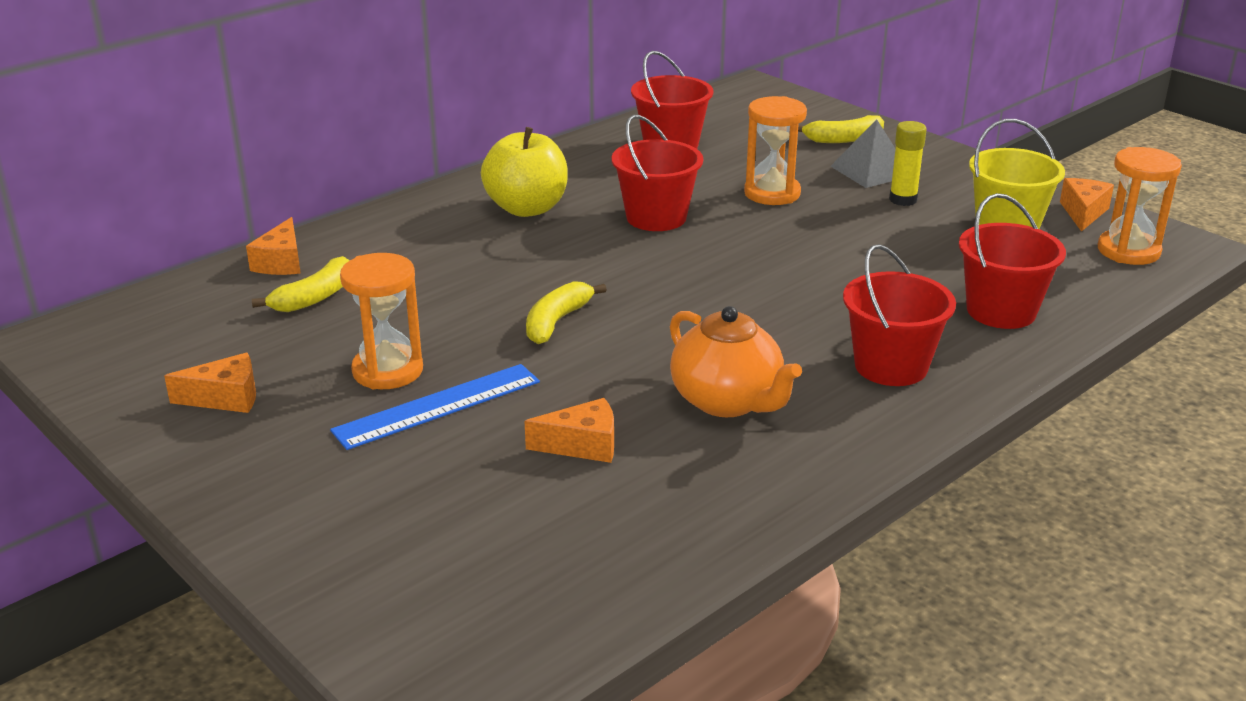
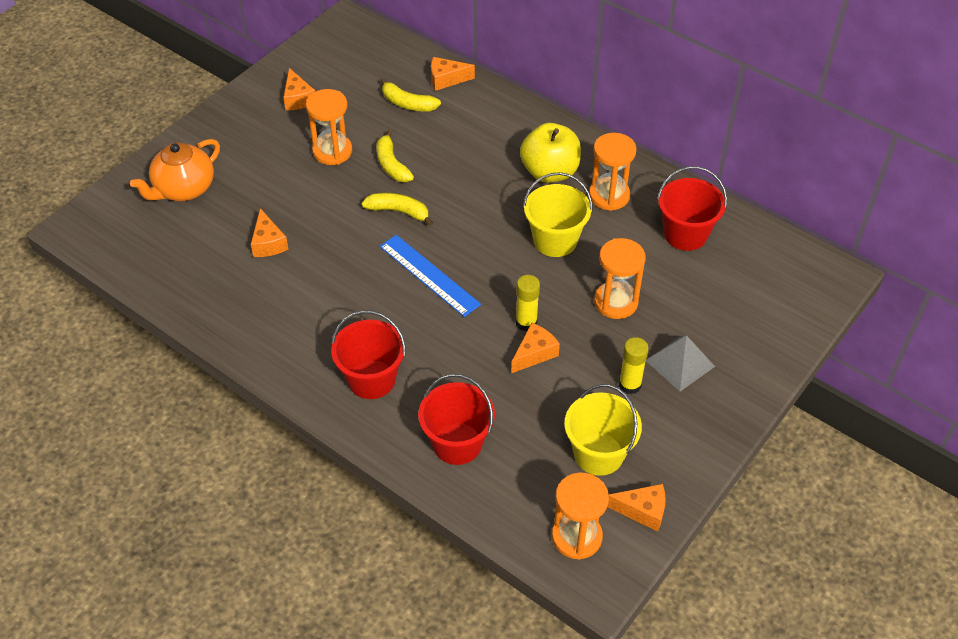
camera: 80 degrees right, 20 degrees up
blue ruler [330,364,540,450] -> blue ruler moved to [380,235,481,317]
red bucket [611,115,703,231] -> yellow bucket [523,172,592,257]
orange teapot [670,306,802,417] -> orange teapot moved to [130,139,220,201]
yellow banana [798,115,884,143] -> yellow banana moved to [376,130,414,182]
none -> orange cheese [511,323,560,373]
none -> yellow glue stick [516,275,540,331]
none -> orange hourglass [589,133,637,211]

